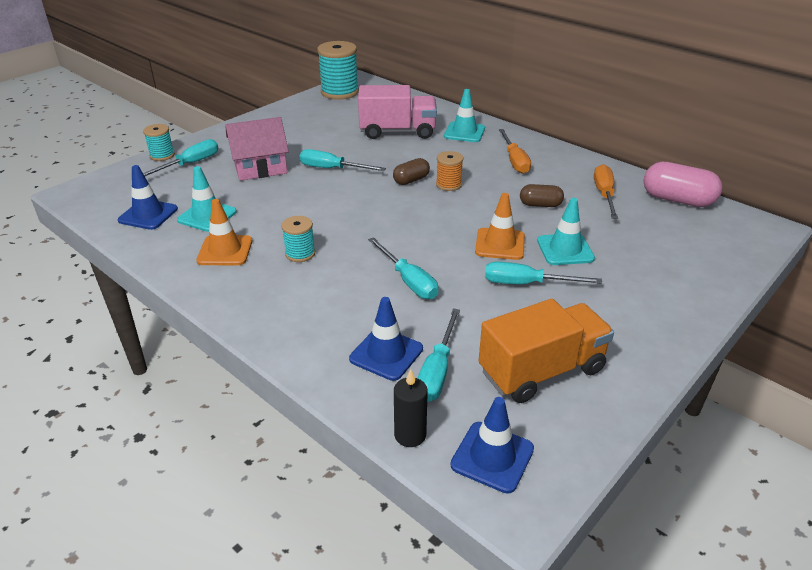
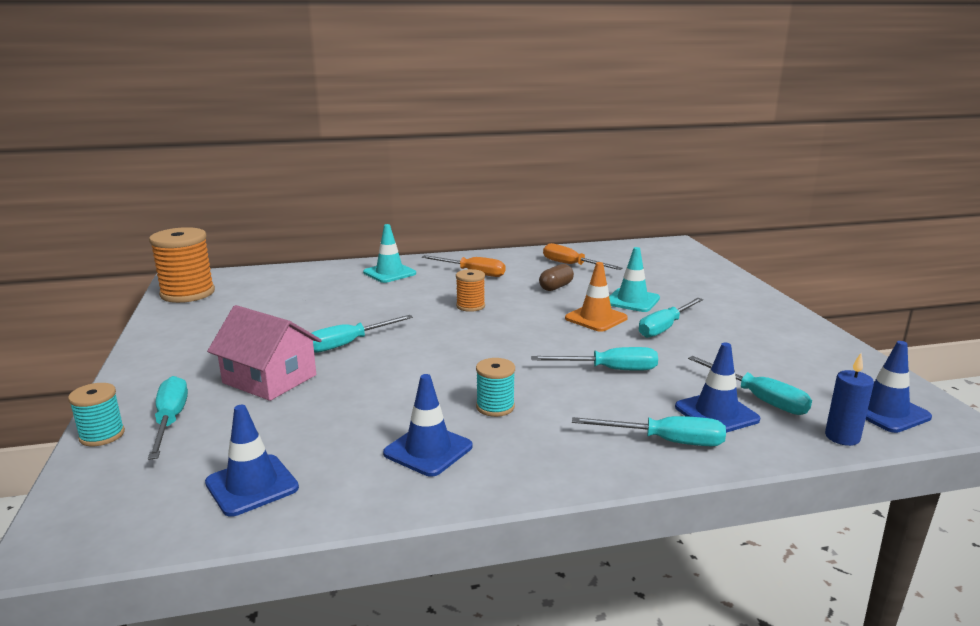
camera: 55 degrees left, 15 degrees down
turquoise traffic cone [177,166,237,232] -> none
orange traffic cone [196,199,252,265] -> blue traffic cone [383,374,472,477]
pink house [225,117,289,181] -> pink house turned 75 degrees counterclockwise [207,305,322,401]
turquoise spool [317,41,359,100] -> orange spool [149,227,215,303]
pink truck [358,85,437,139] -> none
brown capsule [393,158,430,185] -> none
black candle [394,369,428,447] -> blue candle [825,353,874,446]
orange truck [479,299,614,403] -> none
pink capsule [643,162,722,207] -> none
none -> turquoise screwdriver [572,416,726,446]

